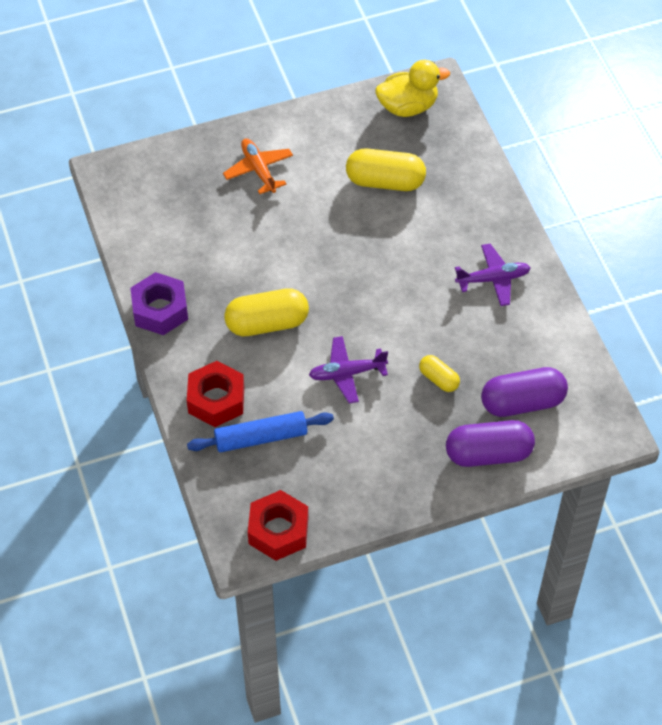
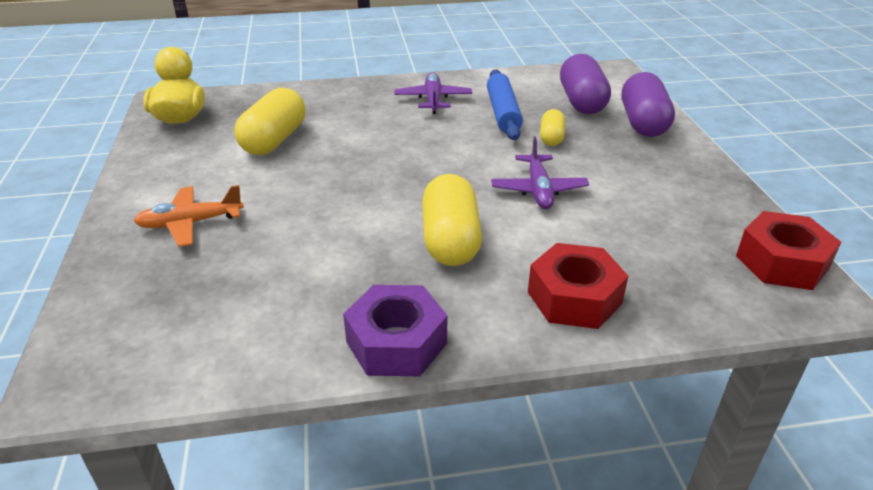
camera: 80 degrees left, 20 degrees down
blue rolling pin [187,411,334,452] -> blue rolling pin moved to [487,69,523,140]
yellow capsule [419,355,460,392] -> yellow capsule turned 45 degrees counterclockwise [540,109,565,146]

